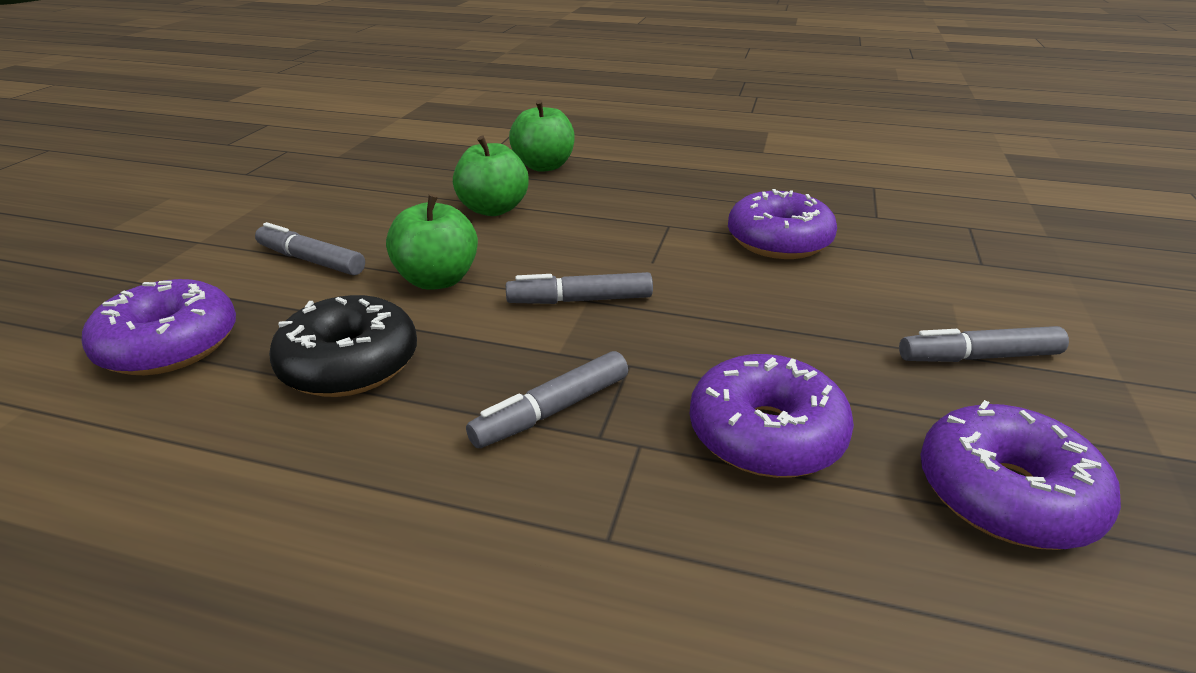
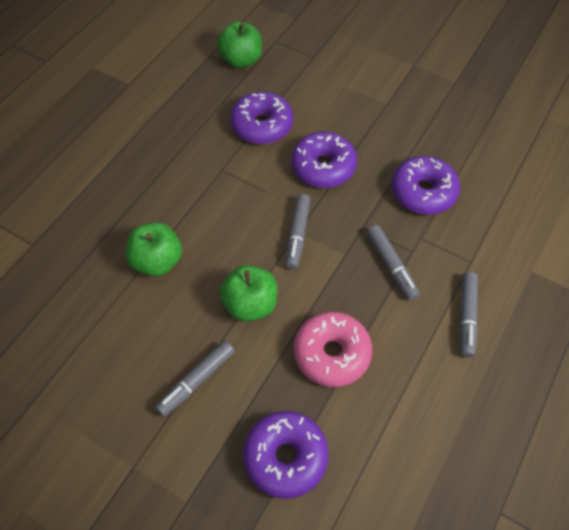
camera: 75 degrees left, 25 degrees up
black donut [269,295,417,397] -> pink donut [294,312,372,387]
green apple [509,100,575,172] -> green apple moved to [217,21,262,68]
grey marker [899,326,1069,362] -> grey marker moved to [460,272,478,358]
purple donut [920,400,1121,550] -> purple donut moved to [291,132,357,188]

